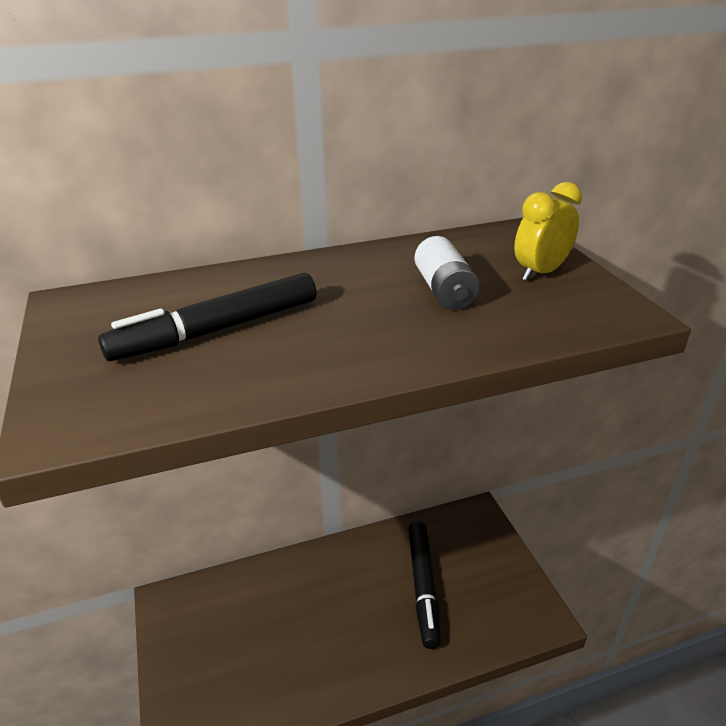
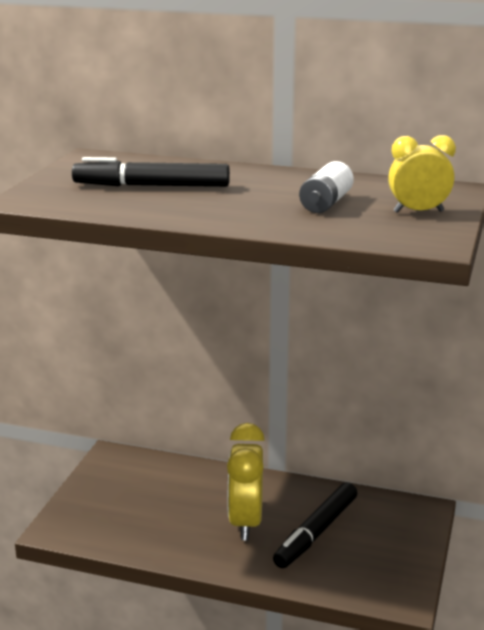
camera: 35 degrees right, 10 degrees down
none -> yellow clock [227,423,265,540]

